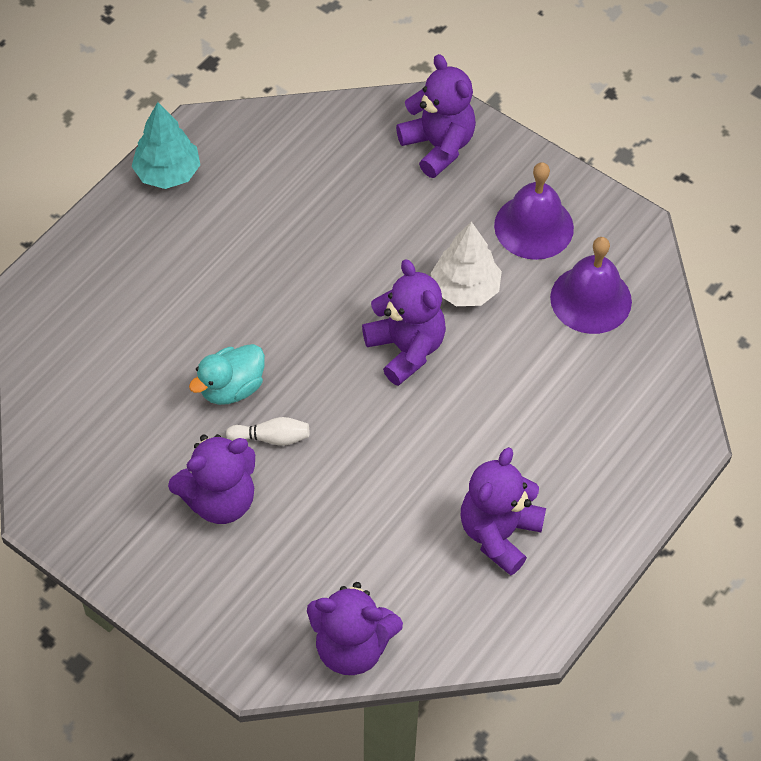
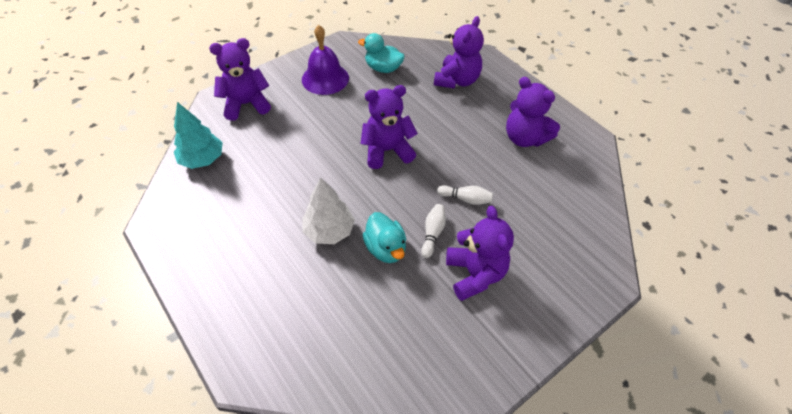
camera: 75 degrees left, 5 degrees down
turquoise tree [131,102,200,189] -> turquoise tree moved to [174,102,223,169]
purple teddy bear [307,582,403,675] -> purple teddy bear moved to [434,16,484,89]
white tree [431,221,502,306] -> white tree moved to [302,177,355,244]
purple bell [550,237,632,334] -> turquoise duck [358,33,405,73]
none -> white bowling pin [437,185,493,205]

